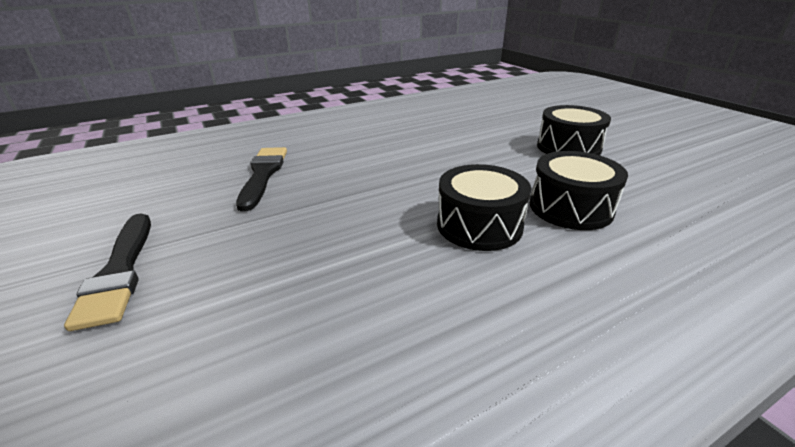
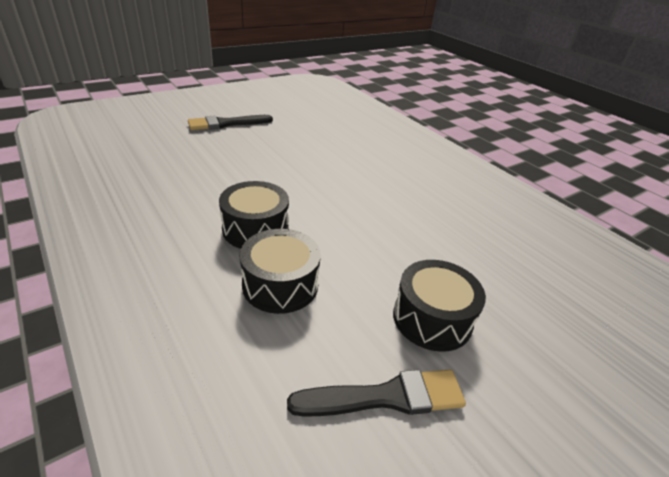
camera: 80 degrees right, 5 degrees up
black brush [236,147,287,212] -> black brush moved to [287,370,466,417]

